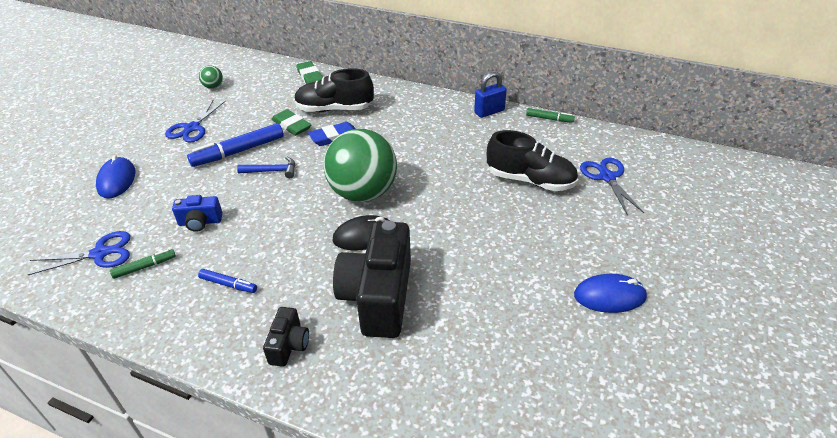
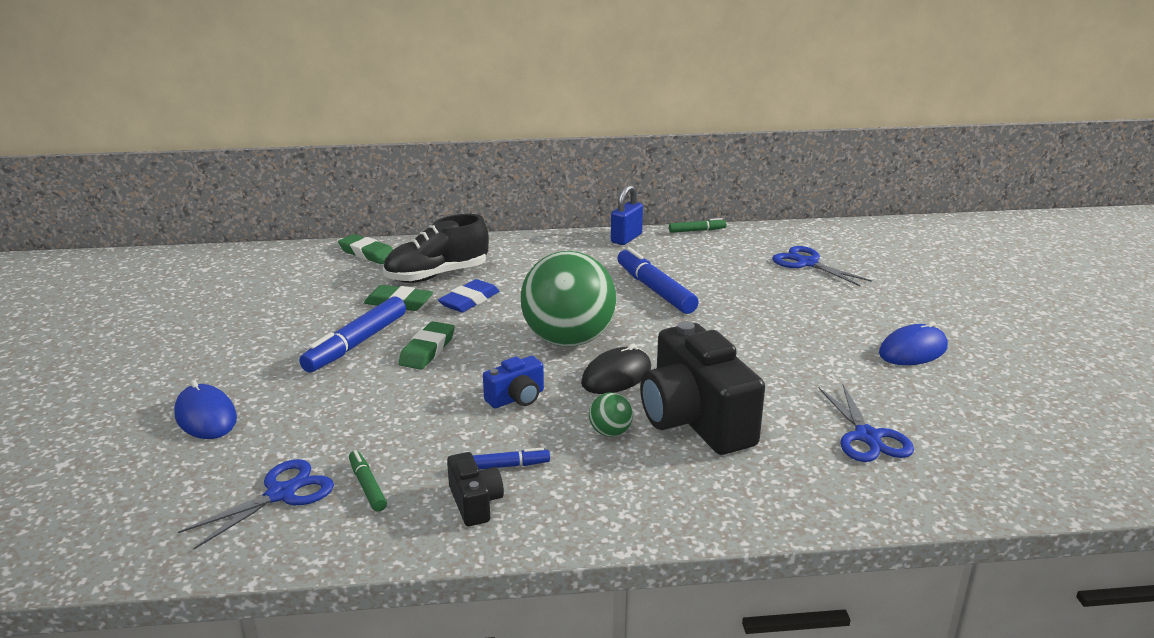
camera: 30 degrees left, 15 degrees down
green marker [110,249,176,279] -> green marker turned 60 degrees counterclockwise [349,450,387,512]
blue scissors [165,99,226,143] -> blue scissors moved to [819,384,914,462]
blue camera [172,195,223,232] -> blue camera moved to [483,356,544,408]
green ball [199,66,223,89] -> green ball moved to [589,392,633,437]
blue hammer [237,156,295,178] -> green eraser [398,321,455,370]
black camera [263,307,309,367] -> black camera moved to [447,452,504,526]
black shoe [487,130,578,191] -> none
none -> blue marker [617,247,699,314]

